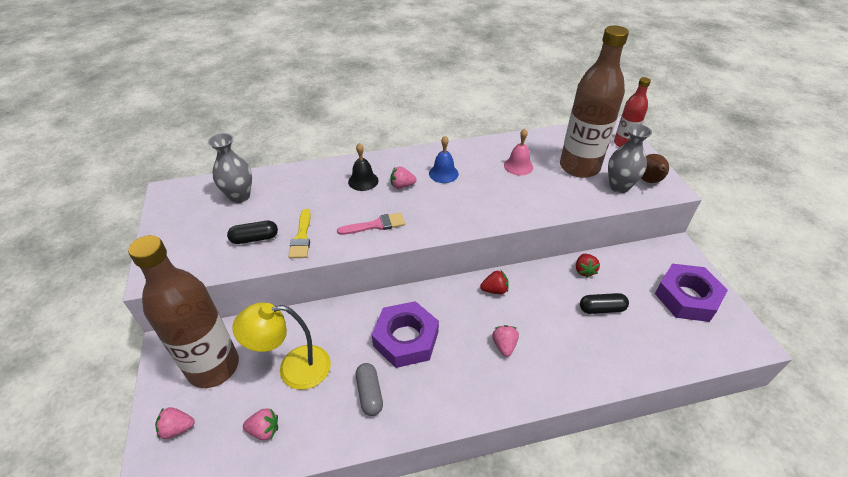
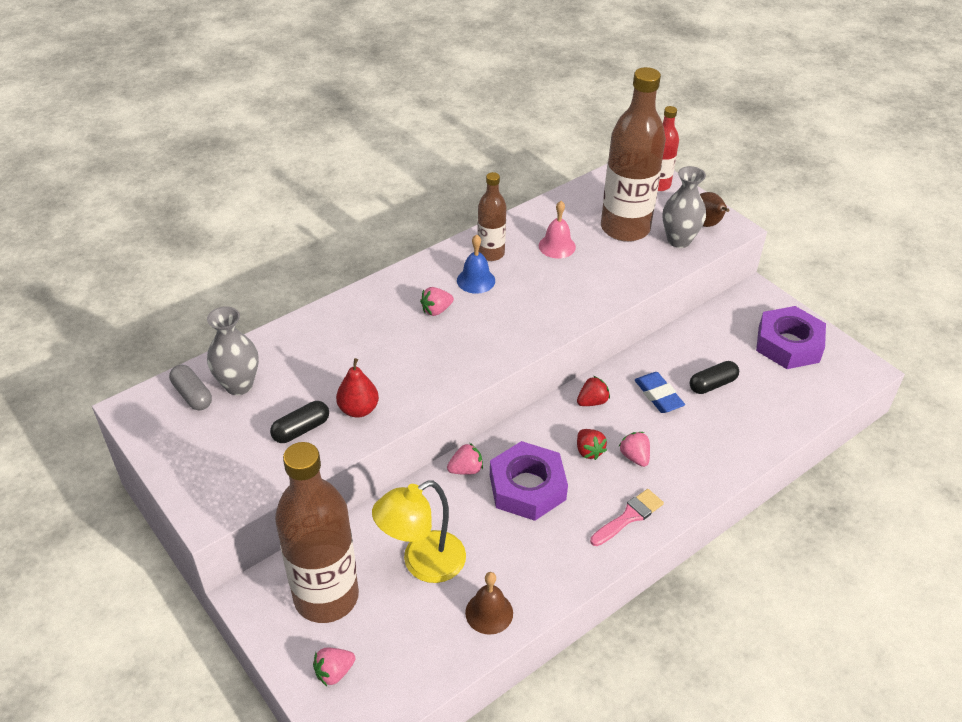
camera: 25 degrees left, 0 degrees up
pink strawberry [243,408,278,440] -> pink strawberry moved to [447,443,483,475]
yellow brush [288,209,311,258] -> red pear [336,358,379,418]
pink brush [337,213,405,235] -> pink brush moved to [590,489,664,546]
black bell [348,143,378,191] -> none
grey capsule [356,363,383,416] -> grey capsule moved to [169,365,212,410]
red strawberry [576,254,600,278] -> red strawberry moved to [577,429,607,460]
none -> brown bell [465,572,513,635]
none -> brown bottle [477,172,507,261]
none -> blue eraser [635,372,685,413]

